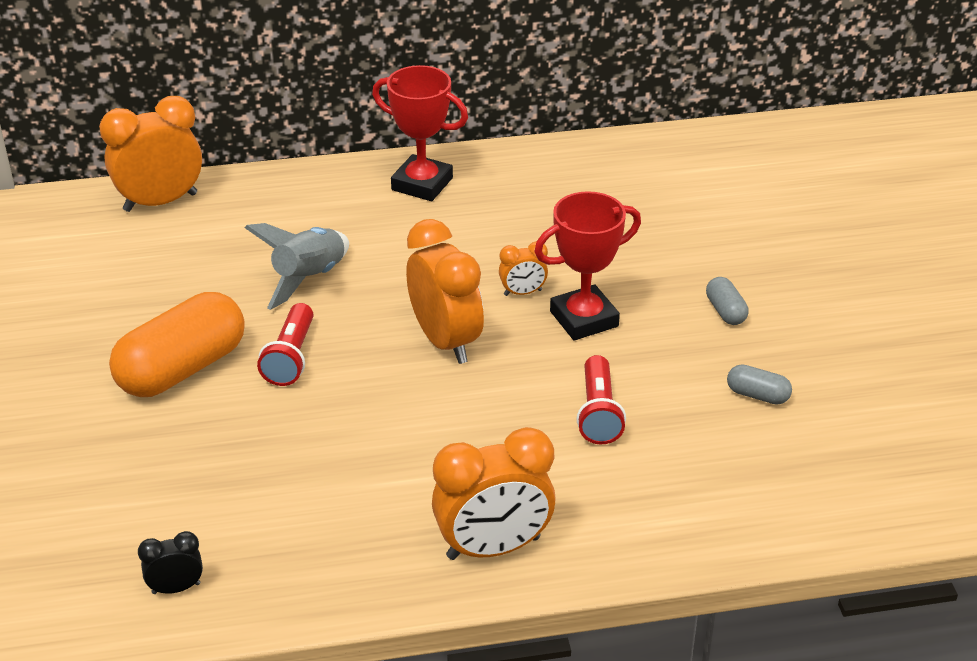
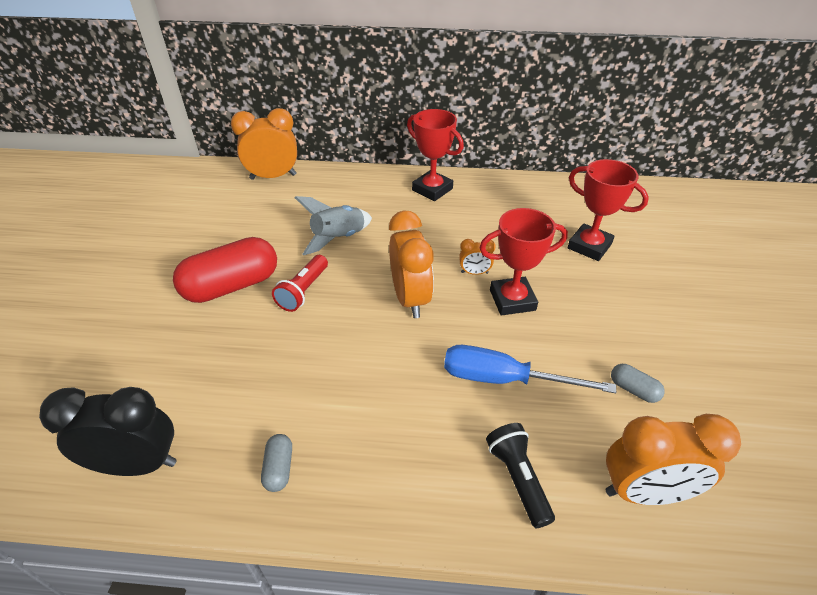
camera: 15 degrees right, 5 degrees up
orange capsule [109,292,245,397] -> red capsule [173,237,277,303]
black clock [138,531,203,594] -> black clock [39,387,177,476], size x2.07
orange clock [432,427,556,560] -> orange clock moved to [605,414,741,505]
red flashlight [576,355,626,444] -> blue screwdriver [444,345,616,393]
grey capsule [706,277,749,325] -> grey capsule moved to [261,434,292,492]
none -> black flashlight [486,423,555,528]
none -> red trophy [567,159,649,261]

